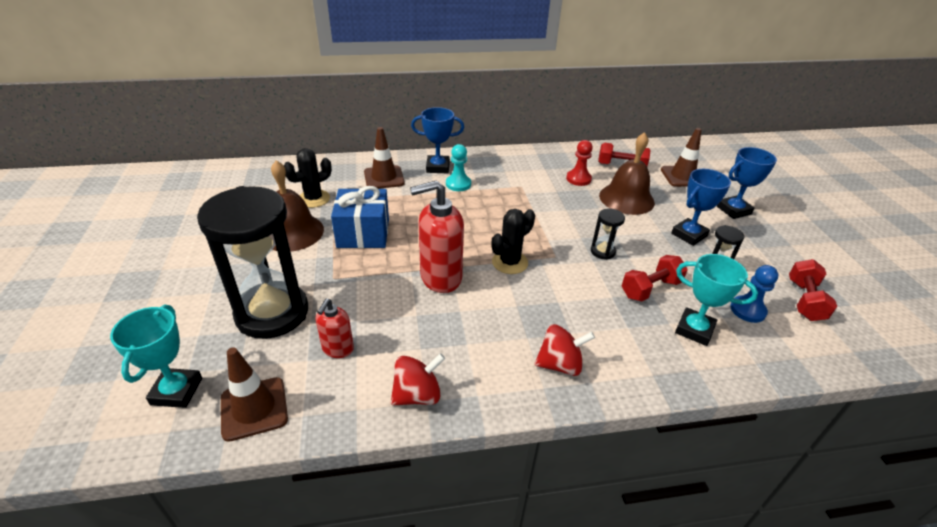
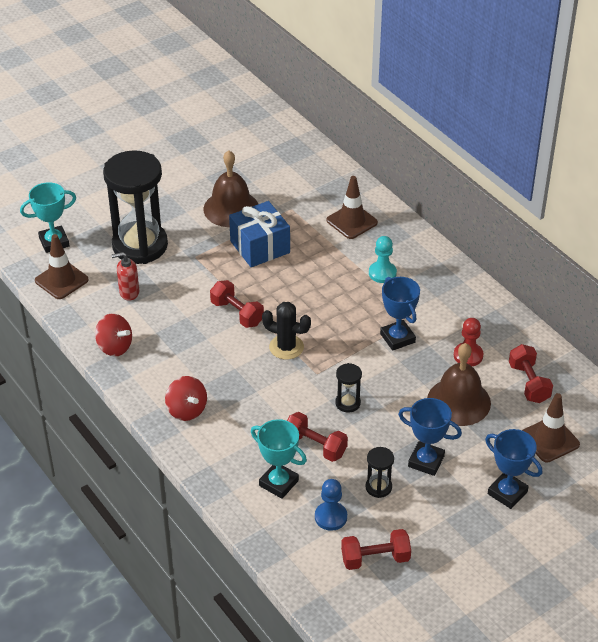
camera: 65 degrees right, 5 degrees up
black cactus [284,148,332,208] -> none
red soap dispenser [410,180,464,293] -> red dumbbell [210,280,264,328]
blue trophy [411,107,464,173] -> blue trophy moved to [380,277,420,351]
turquoise trophy [675,254,758,346] -> turquoise trophy turned 60 degrees counterclockwise [251,419,307,499]

